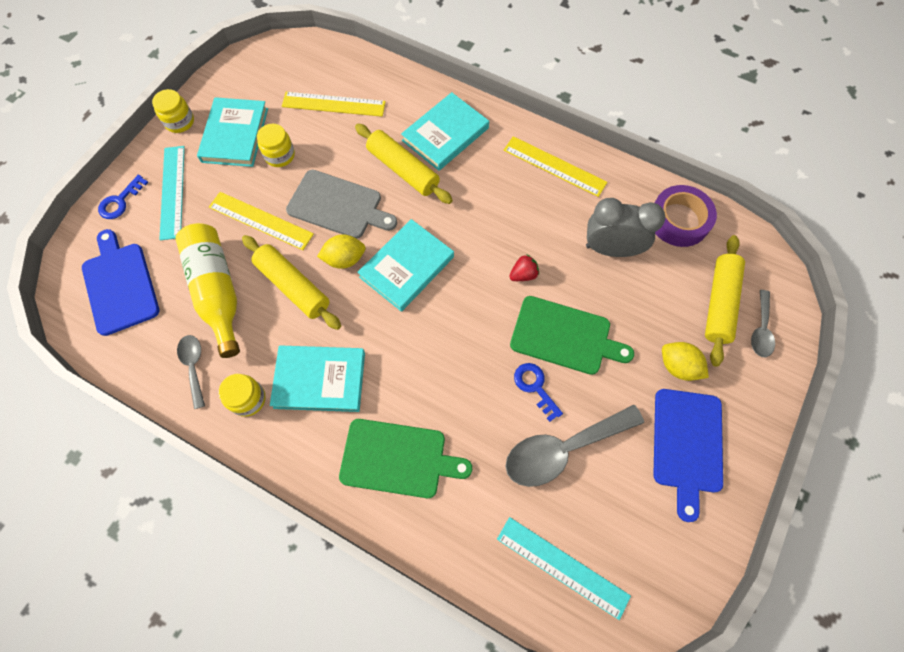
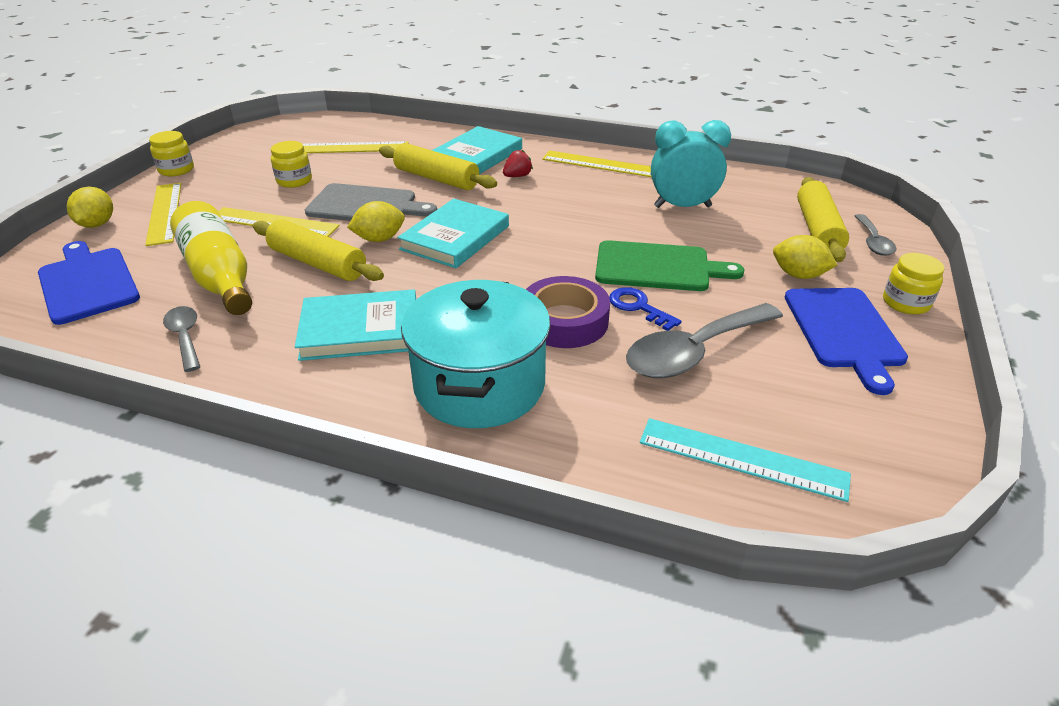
camera: 10 degrees left, 30 degrees down
blue key [98,175,148,219] -> yellow lemon [67,187,113,228]
turquoise ruler [159,146,185,240] -> yellow ruler [145,183,181,246]
turquoise book [197,97,268,167] -> none
yellow jar [219,374,266,417] -> yellow jar moved to [883,253,945,315]
green cutting board [339,419,472,498] -> turquoise pot [401,280,550,428]
red strawberry [509,255,539,281] -> red strawberry moved to [503,150,533,177]
grey clock [586,198,665,257] -> turquoise clock [651,120,731,208]
purple tape [655,185,717,247] -> purple tape moved to [526,276,610,348]

